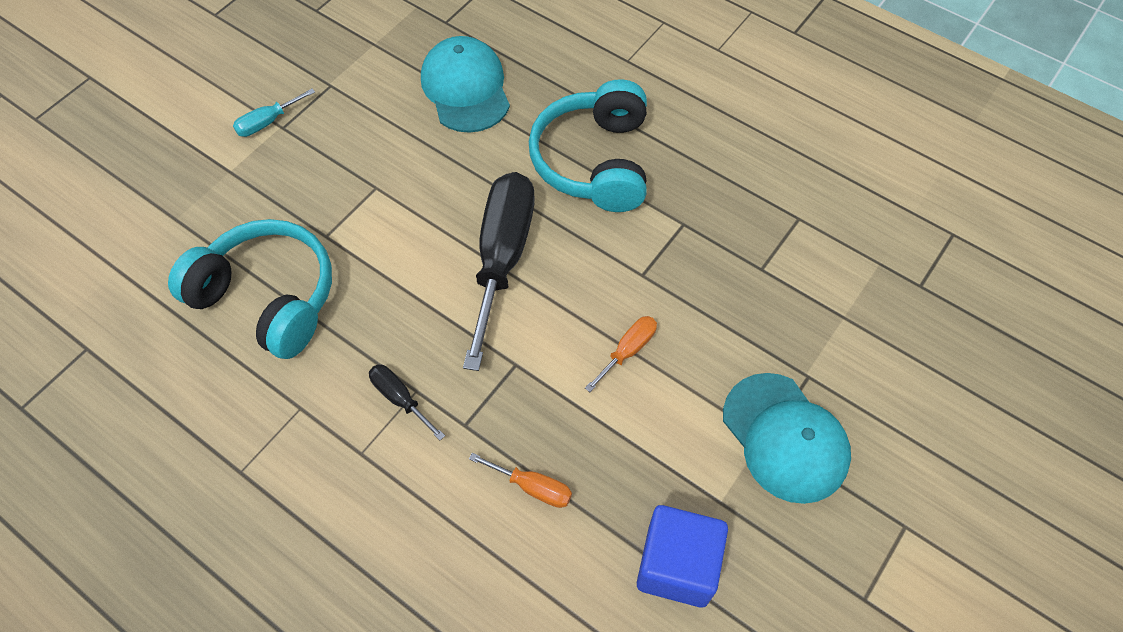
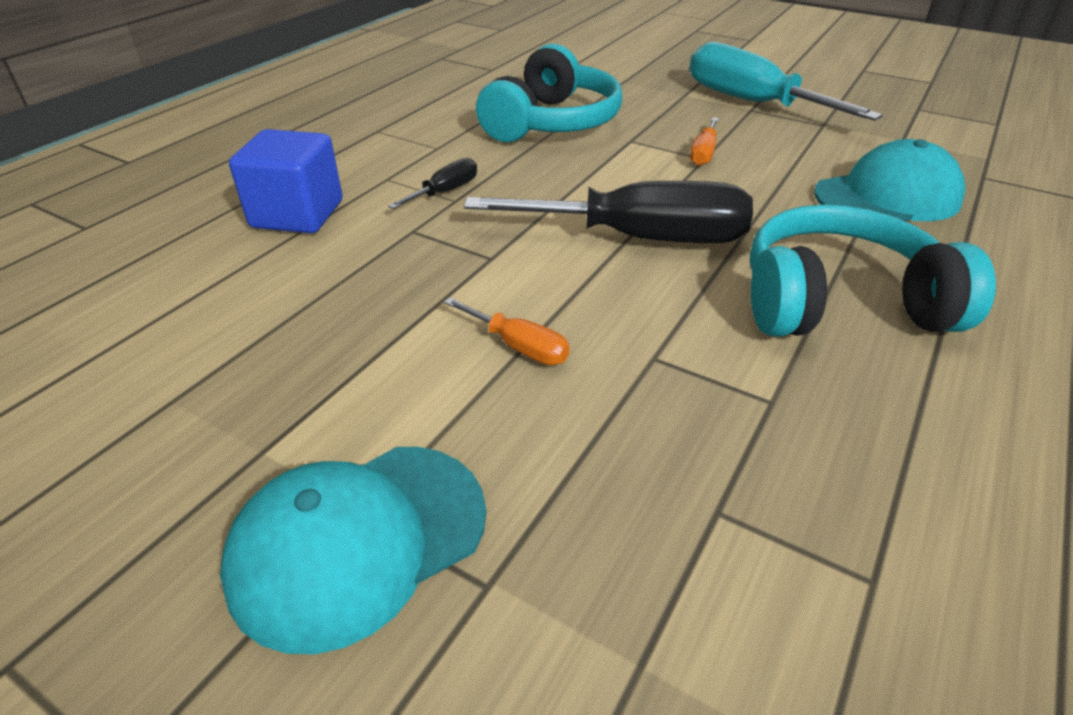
camera: 85 degrees right, 20 degrees down
turquoise screwdriver [233,89,315,137] -> turquoise screwdriver [689,42,883,121], size x2.26
orange screwdriver [469,453,572,508] -> orange screwdriver moved to [690,117,719,166]
blue cube [637,505,728,607] -> blue cube moved to [229,129,342,233]

